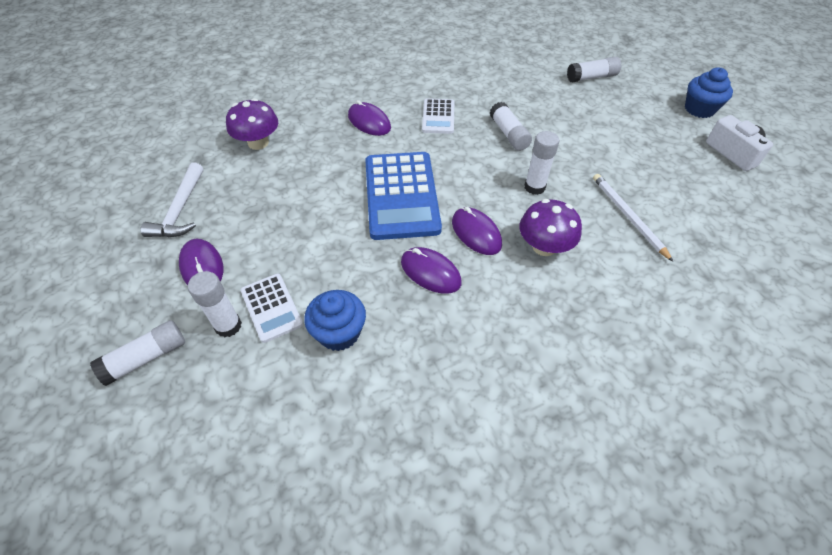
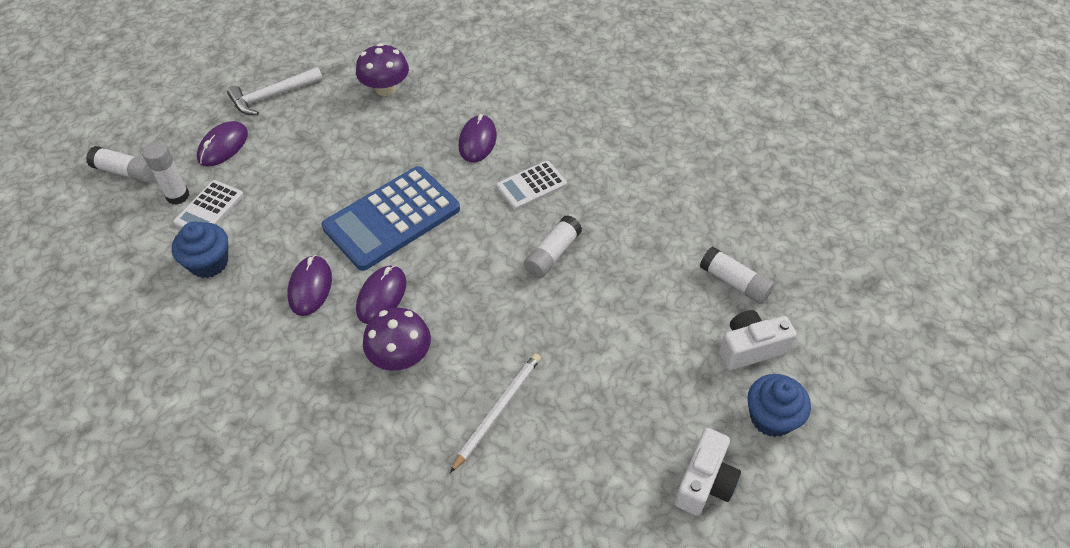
camera: 55 degrees right, 0 degrees up
white glue stick [525,131,559,195] -> none
none -> white camera [719,310,797,370]

